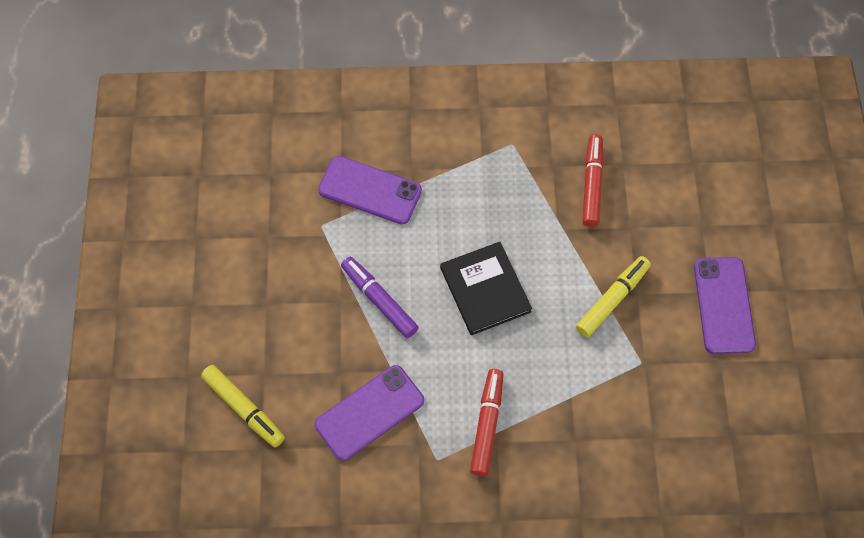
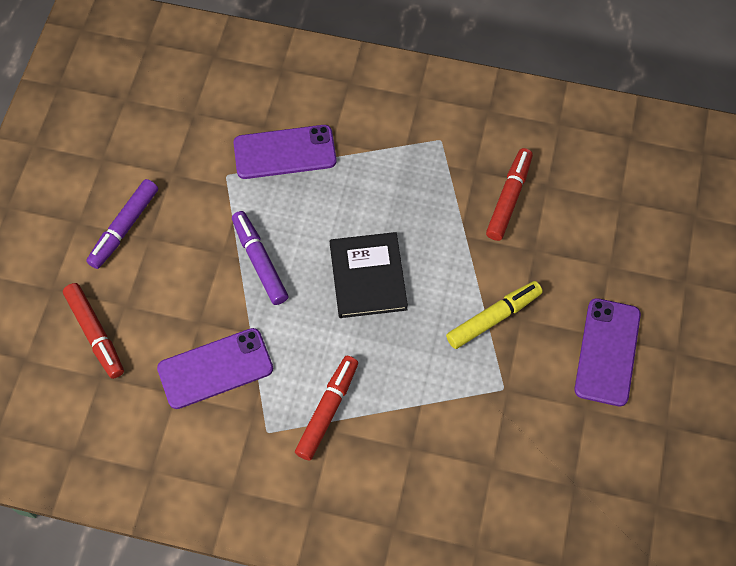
camera: 15 degrees right, 0 degrees up
yellow marker [201,365,285,447] -> red marker [63,283,124,379]
purple phone [318,156,422,224] -> purple phone turned 45 degrees counterclockwise [233,125,337,179]
none -> purple marker [86,179,158,269]

